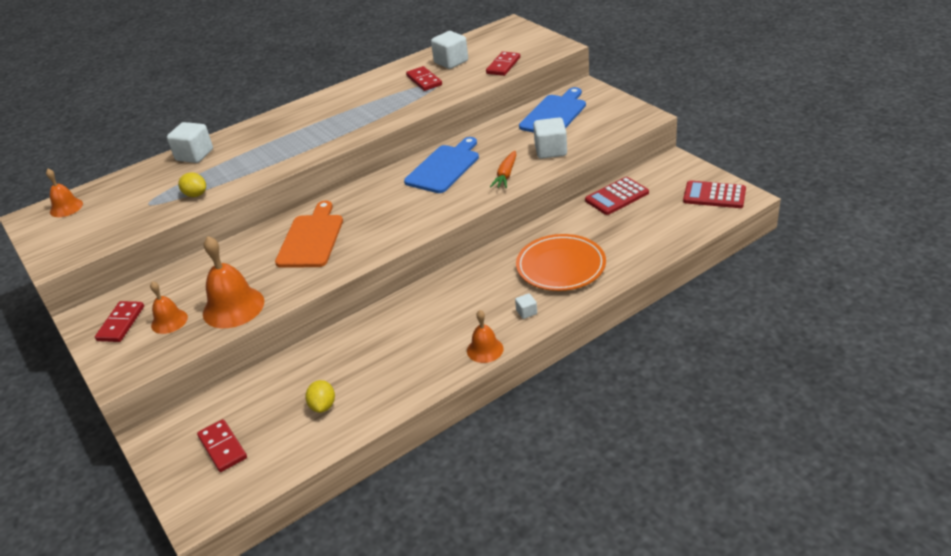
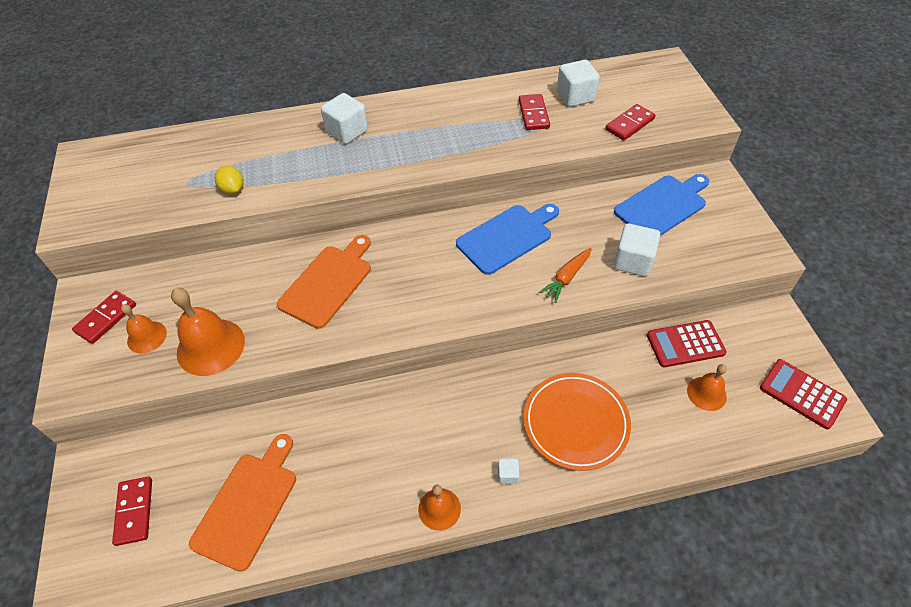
camera: 20 degrees right, 15 degrees up
orange bell [46,169,83,217] -> orange bell moved to [687,364,727,411]
white cube [167,122,213,163] -> white cube moved to [321,93,368,144]
yellow lemon [305,380,335,413] -> orange cutting board [189,434,296,572]

